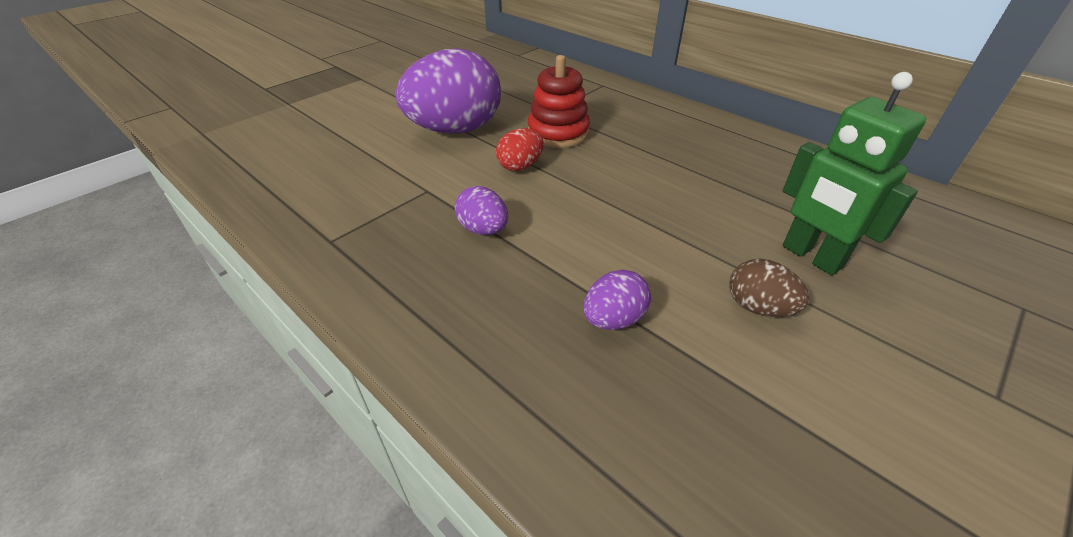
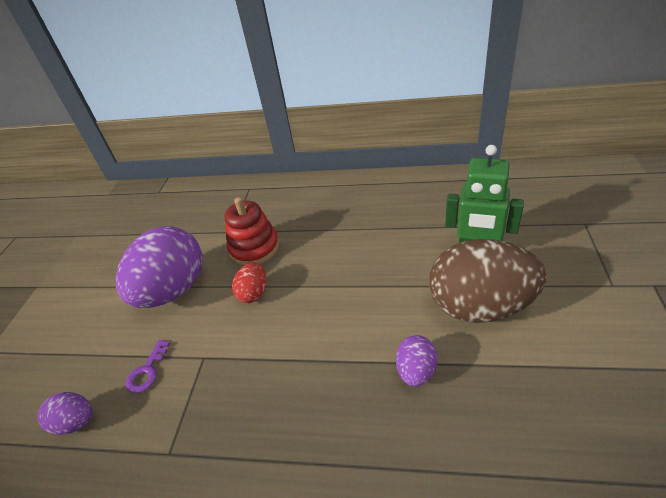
camera: 30 degrees left, 0 degrees up
purple egg [455,186,508,235] -> purple egg moved to [37,392,92,435]
brown egg [729,259,809,317] -> brown egg [429,239,547,323], size x2.18
none -> purple key [126,340,170,393]

